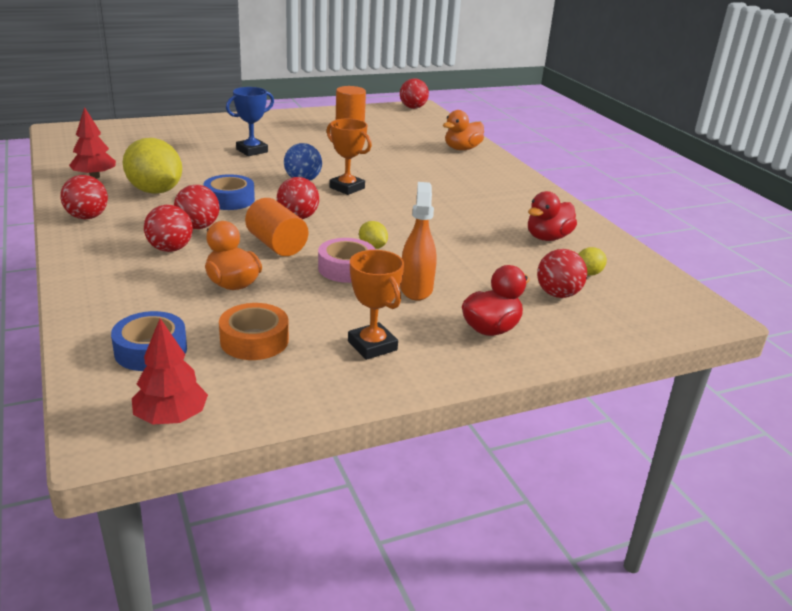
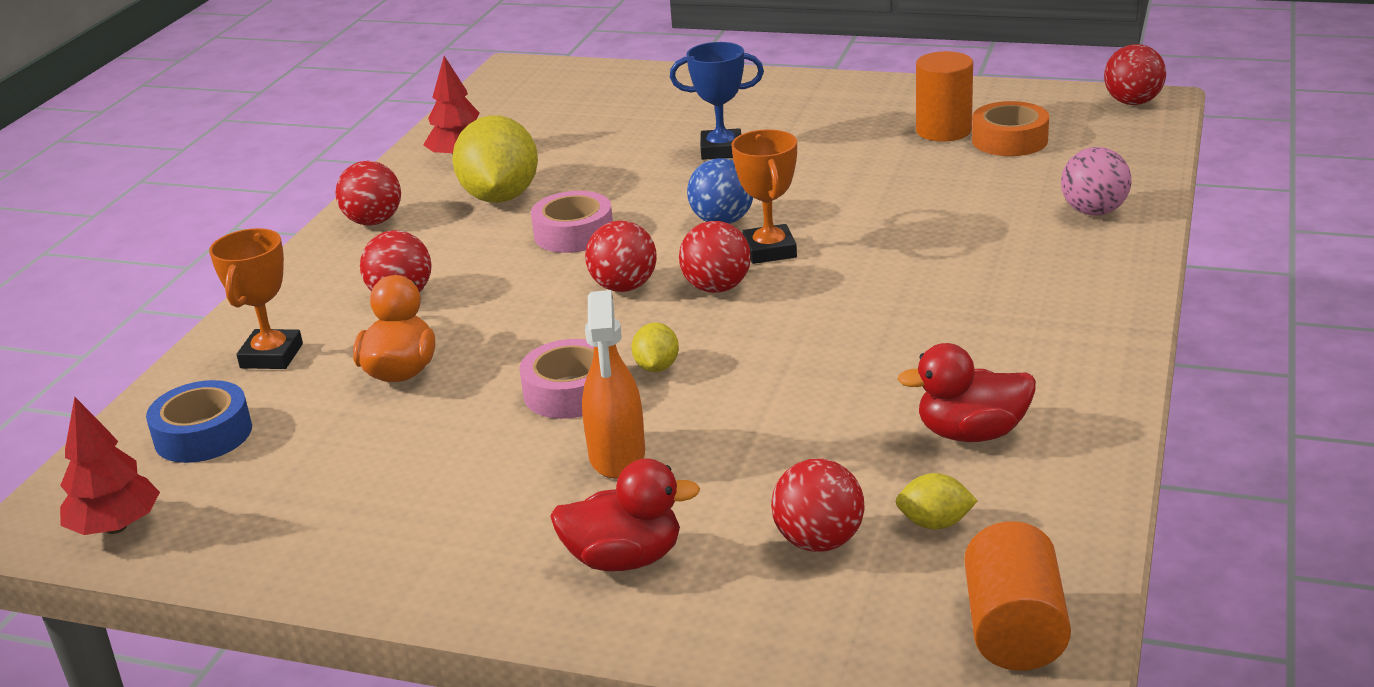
camera: 45 degrees right, 0 degrees up
red ball [174,185,219,229] -> red ball moved to [679,221,751,293]
blue tape [204,174,255,210] -> pink tape [531,191,613,253]
orange tape [219,303,289,360] -> orange tape moved to [972,101,1049,156]
orange cylinder [245,198,308,256] -> orange cylinder moved to [965,521,1071,671]
orange trophy [348,250,404,360] -> orange trophy moved to [209,228,303,369]
orange spray bottle [400,182,437,301] -> orange spray bottle turned 135 degrees clockwise [582,290,645,478]
orange duck [443,110,484,150] -> pink ball [1061,147,1131,216]

